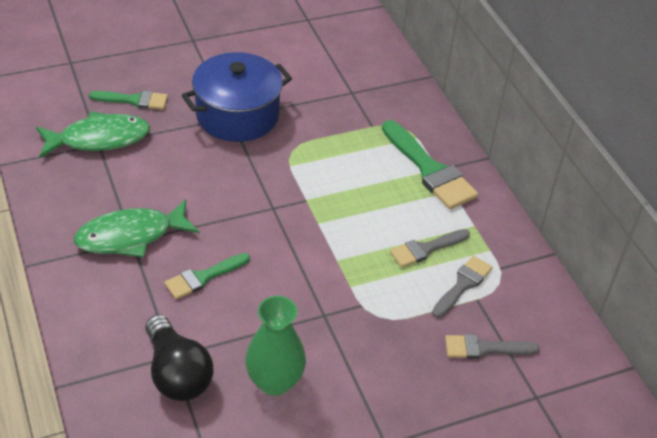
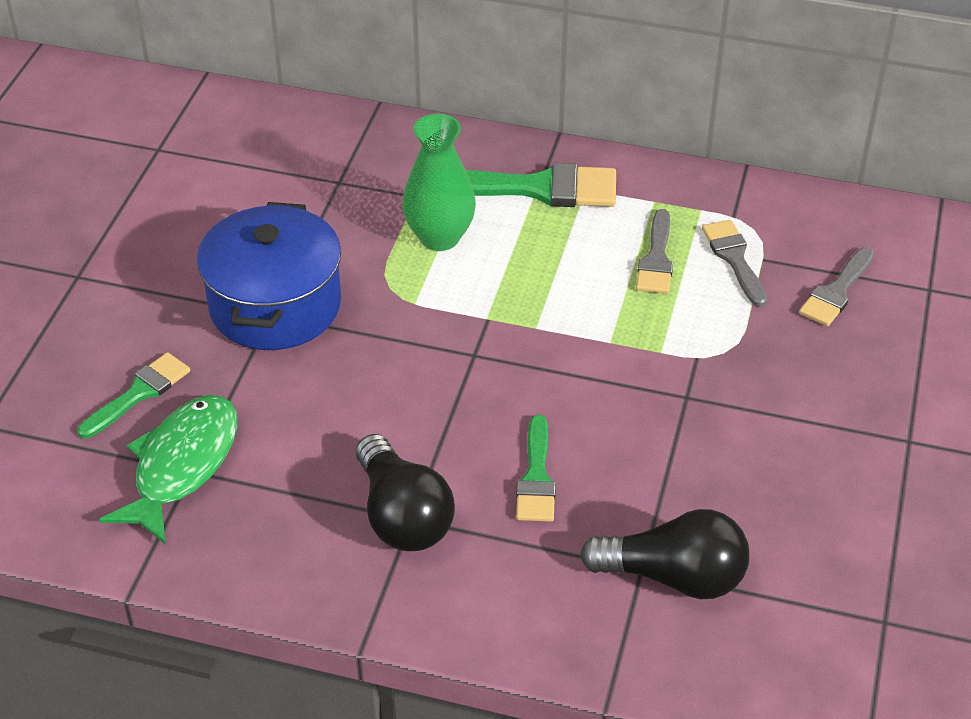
camera: 50 degrees left, 0 degrees up
green fish [74,199,199,257] -> black light bulb [356,434,455,551]
green vase [245,296,306,396] -> green vase moved to [403,114,476,251]

